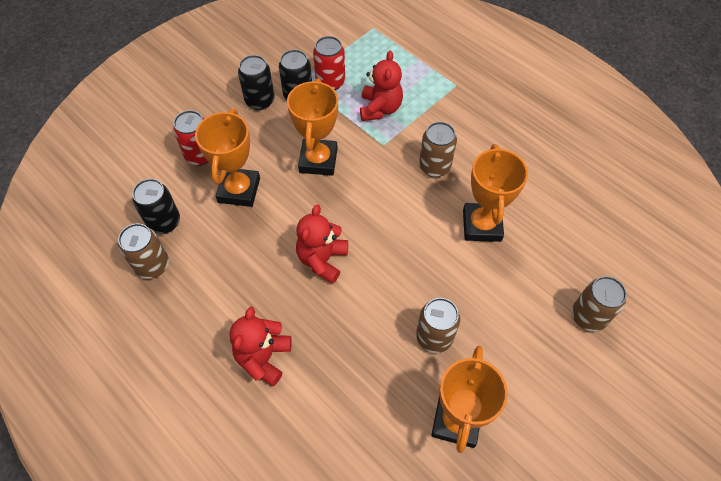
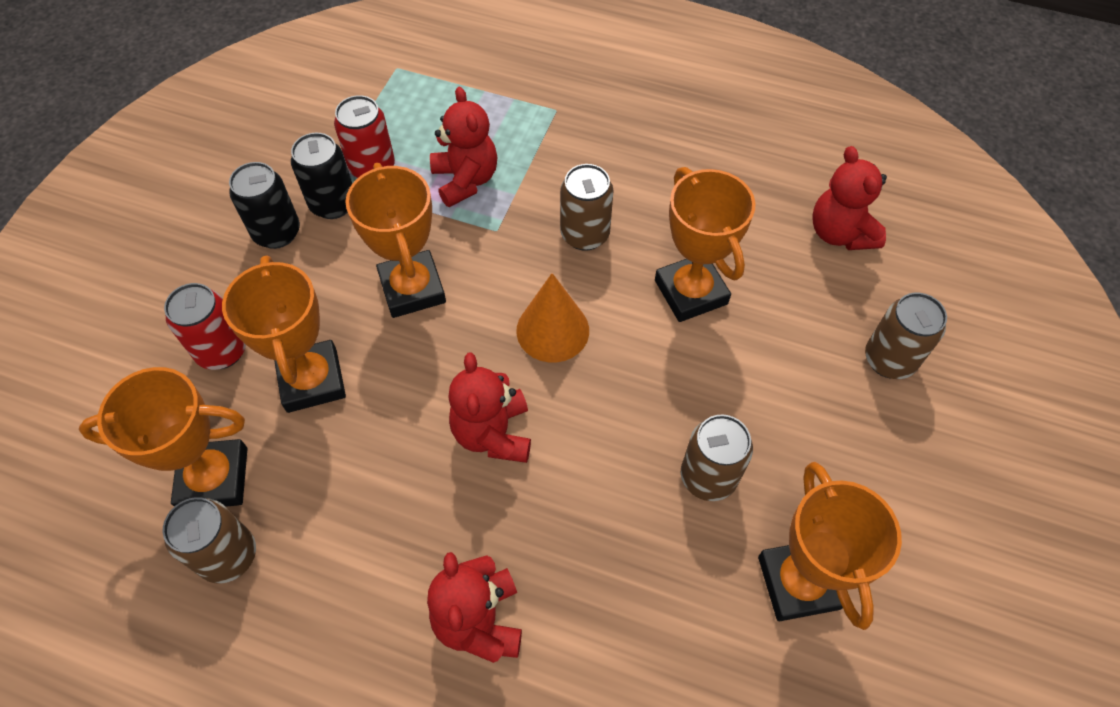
camera: 25 degrees left, 0 degrees up
black can [132,179,180,234] -> orange trophy [79,367,247,507]
none -> orange cone [516,273,589,362]
none -> red teddy bear [812,146,887,250]

